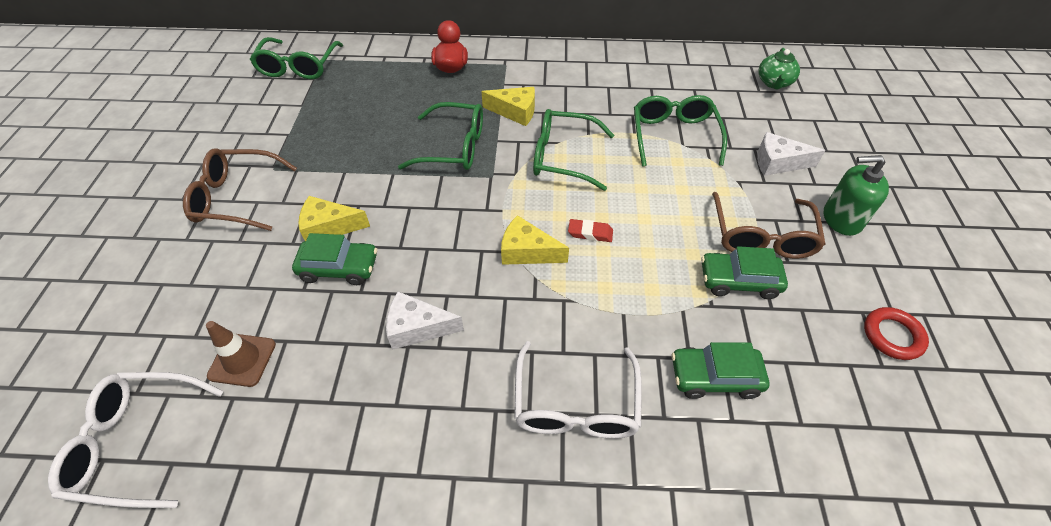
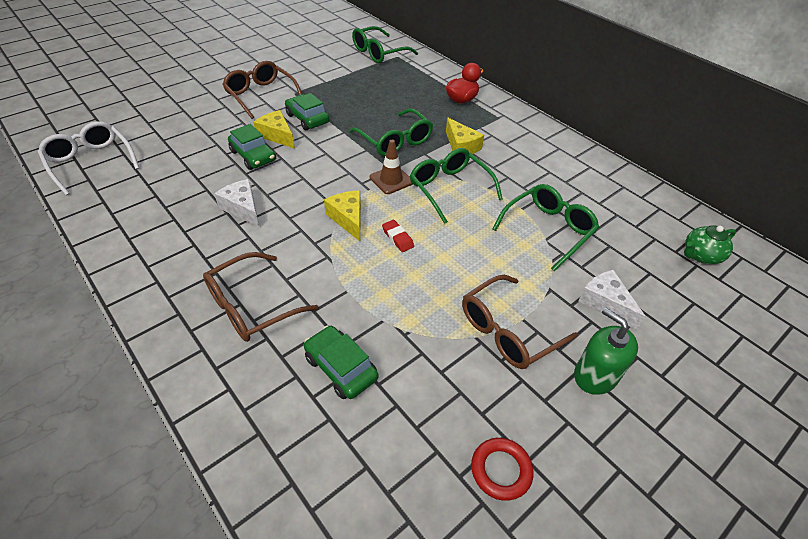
camera: 45 degrees right, 5 degrees down
brown traffic cone [206,321,276,387] -> brown traffic cone moved to [370,140,413,194]
white glasses [514,341,642,439] -> brown glasses [203,252,318,342]
green car [701,246,788,299] -> green car moved to [285,93,329,130]

